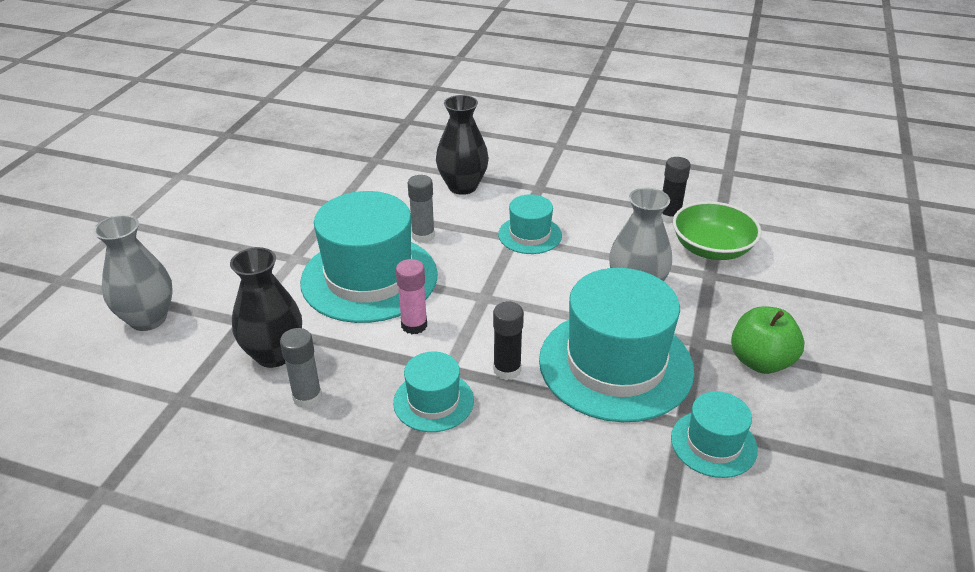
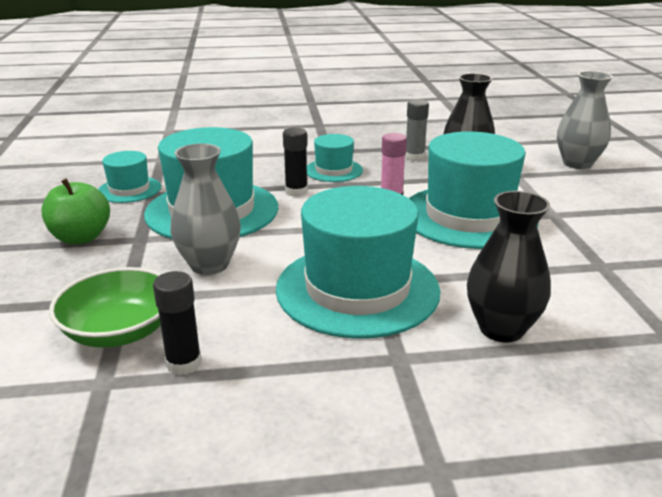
camera: 155 degrees right, 10 degrees down
grey glue stick [408,175,435,243] -> none
turquoise hat [498,194,562,254] -> turquoise hat [276,186,440,338], size x2.00

